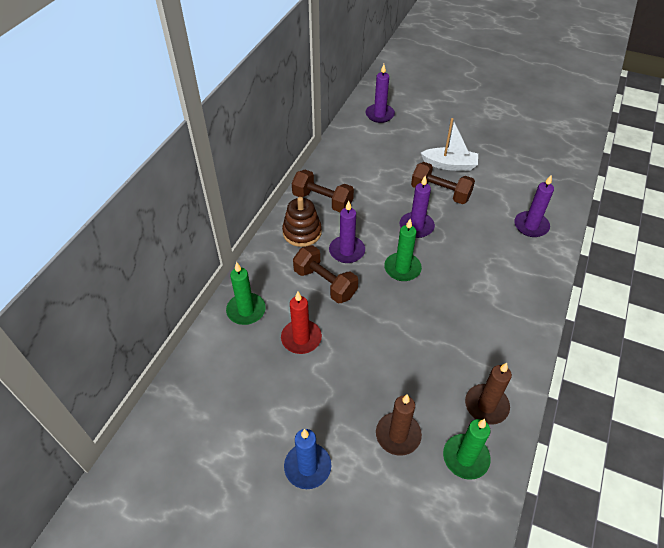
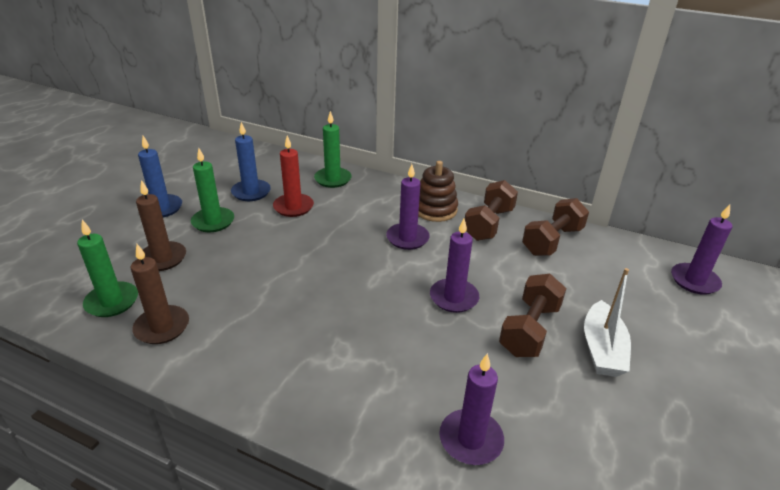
camera: 90 degrees right, 15 degrees down
brown dumbbell [293,245,358,303] -> brown dumbbell moved to [522,198,589,256]
green candle [384,219,422,281] -> green candle moved to [191,148,234,233]
none -> blue candle [231,122,271,201]

